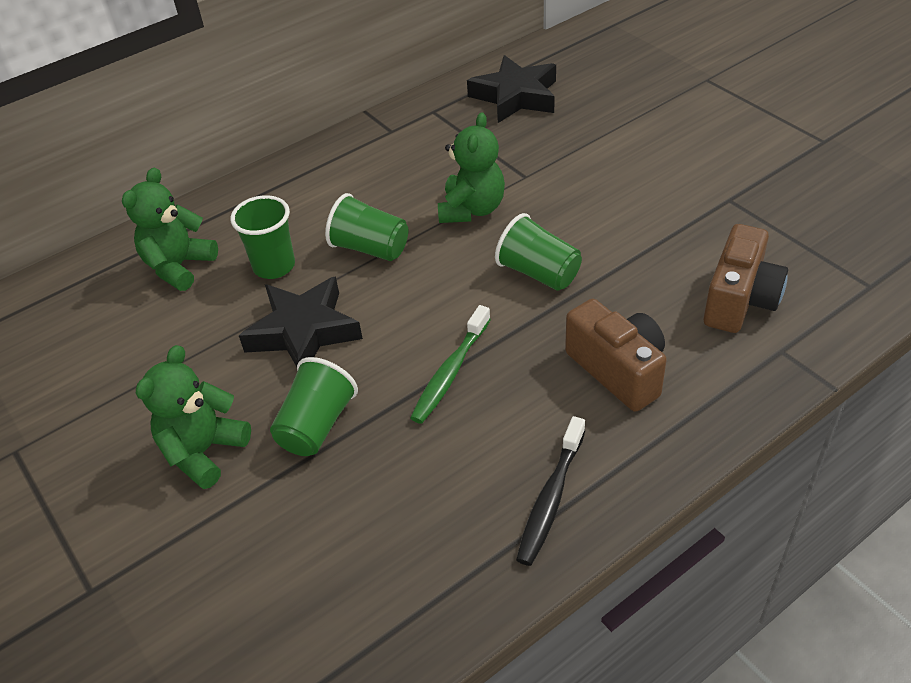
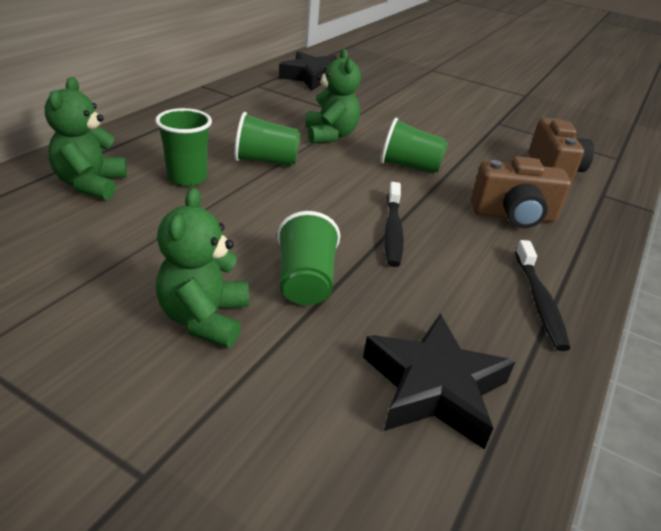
camera: 30 degrees left, 10 degrees down
black star [239,276,363,367] -> black star moved to [363,314,515,450]
green toothbrush [410,305,491,424] -> black toothbrush [384,182,404,267]
brown camera [565,299,667,412] -> brown camera turned 150 degrees clockwise [471,156,571,228]

